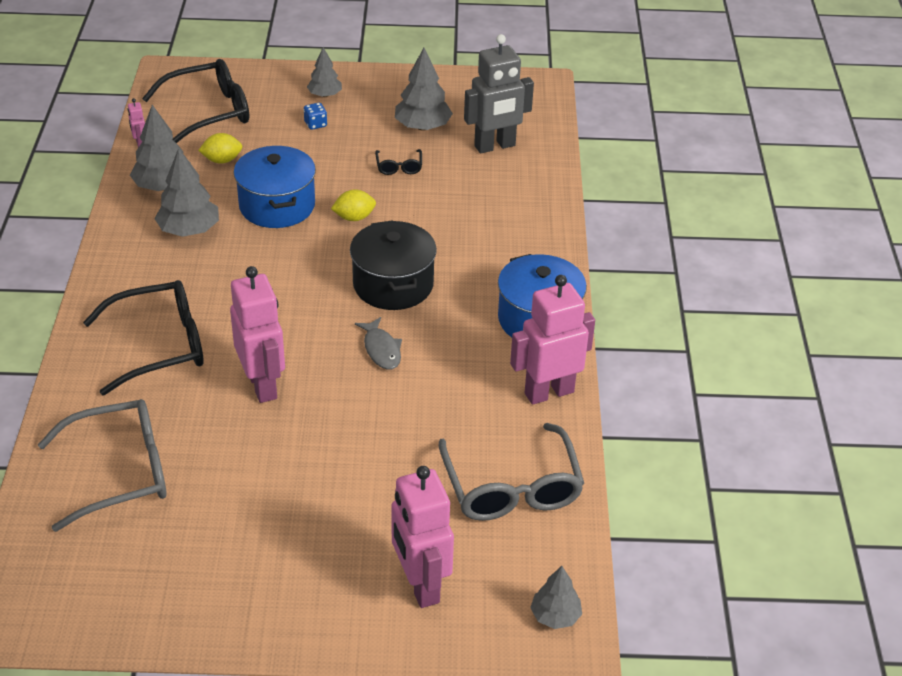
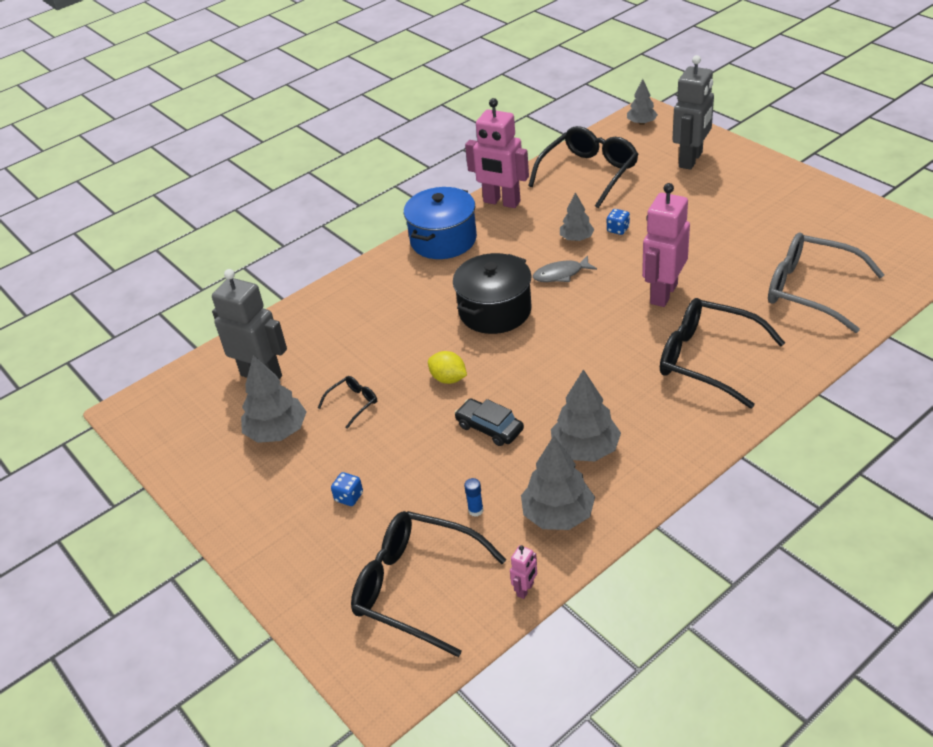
camera: 125 degrees left, 0 degrees up
yellow lemon [198,133,242,164] -> blue glue stick [464,478,483,517]
blue pot [234,146,316,228] -> black car [455,399,524,446]
grey tree [307,47,342,97] -> grey tree moved to [560,192,594,241]
grey fish [355,317,402,370] -> grey fish turned 135 degrees counterclockwise [533,255,597,282]
pink robot [391,466,454,608] -> grey robot [673,55,714,170]
grey glasses [439,423,584,521] -> black glasses [528,126,639,208]
none -> blue dice [607,209,630,235]

